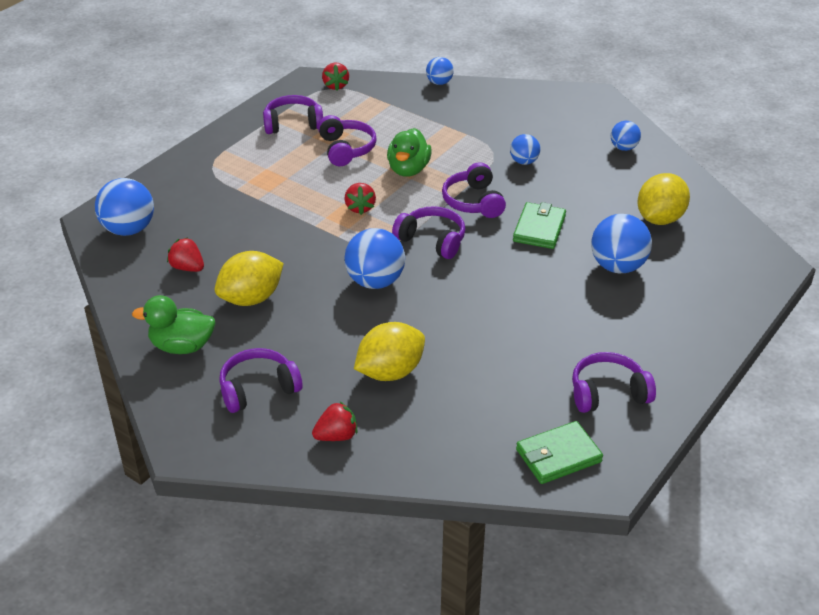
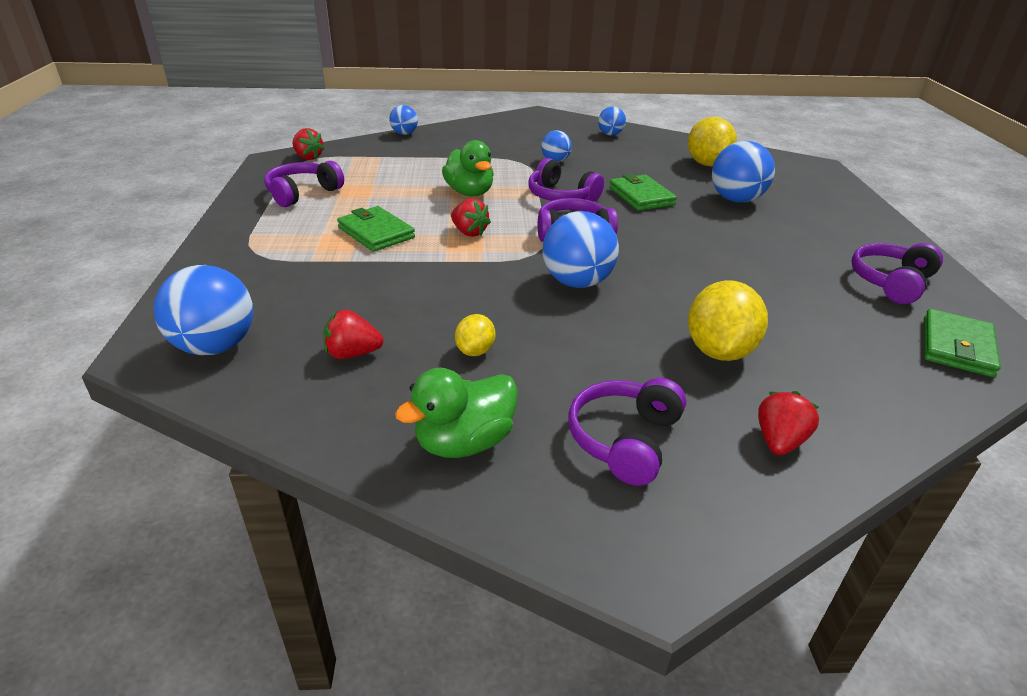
camera: 40 degrees left, 5 degrees down
yellow lemon [215,251,284,306] -> yellow lemon [455,314,495,356], size x0.52
purple headphones [318,115,377,166] -> none
none -> green wallet [337,206,415,252]

